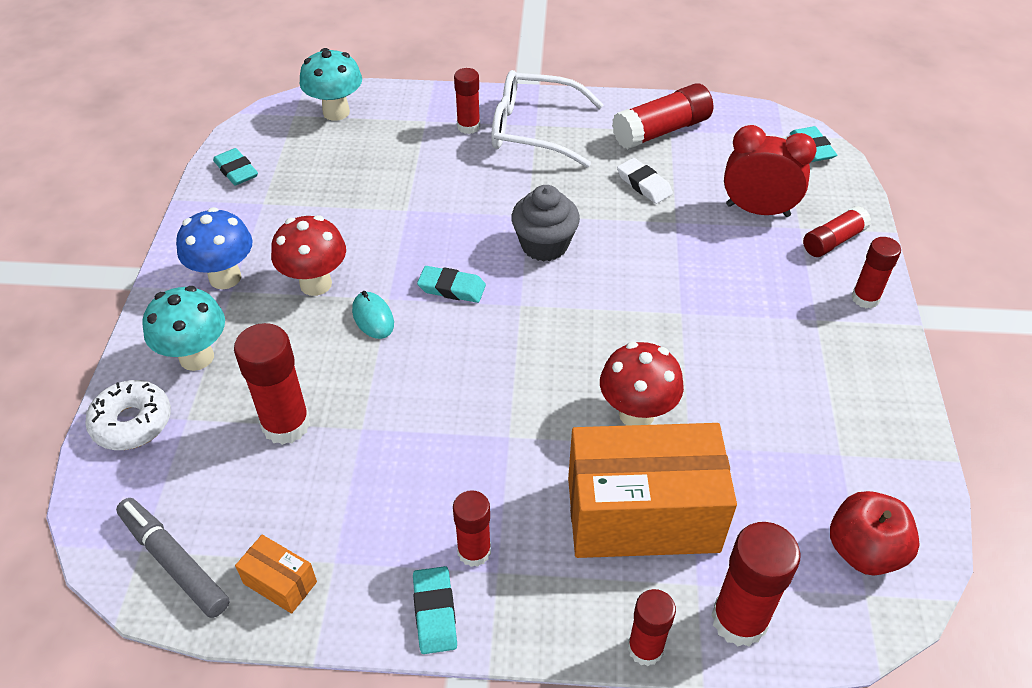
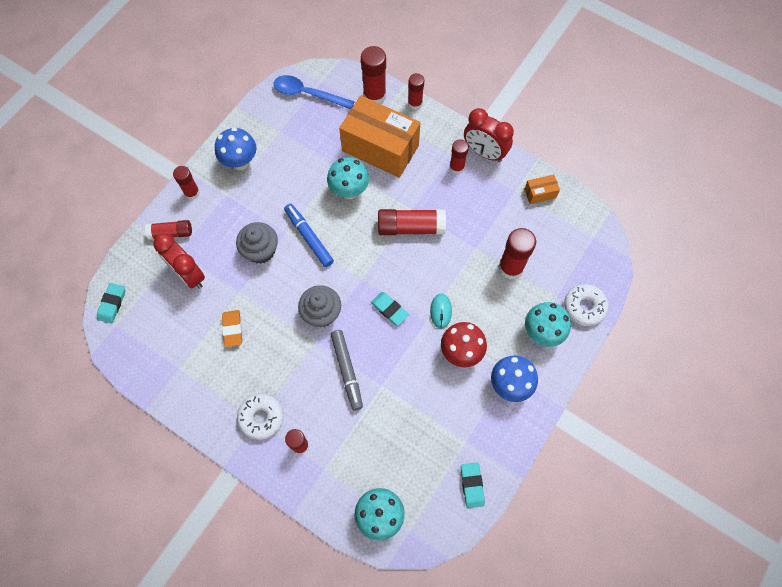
camera: 150 degrees left, 20 degrees up
grey marker [116,498,229,618] -> grey marker moved to [331,330,363,410]
orange box [235,535,317,614] -> orange box turned 75 degrees counterclockwise [525,175,560,204]
turquoise eraser [413,566,457,654] -> red clock [464,108,514,162]
white glasses [491,70,604,167] -> white donut [237,394,284,440]
red mushroom [600,342,684,426] -> turquoise mushroom [327,157,369,199]
red glue stick [612,83,713,149] -> red glue stick moved to [378,209,446,235]
white eraser [617,158,673,204] -> orange eraser [222,310,242,347]
red apple [830,491,920,575] -> blue spoon [274,75,355,109]
none -> blue mushroom [215,127,257,170]
none -> grey cupcake [236,222,278,264]
none -> blue marker [284,204,334,267]

